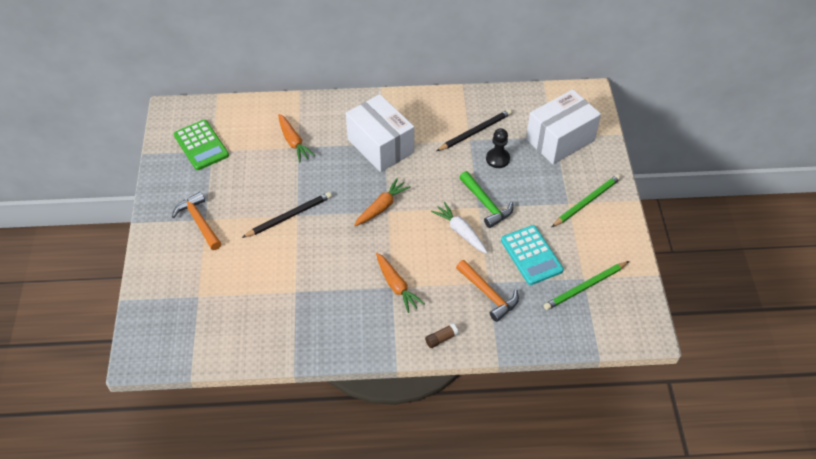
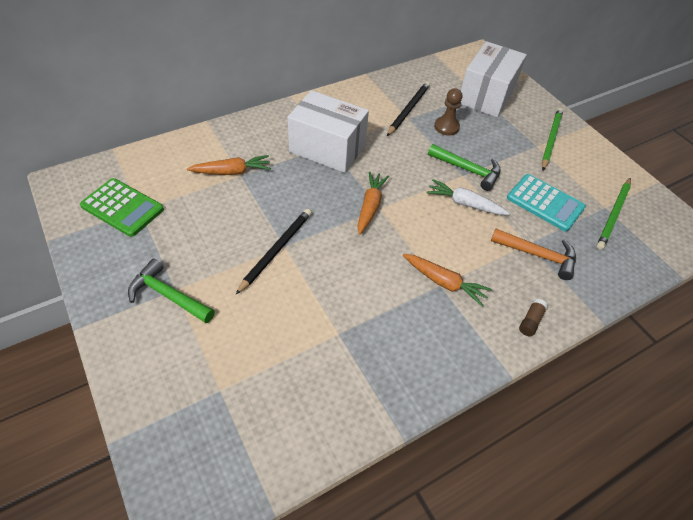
camera: 30 degrees left, 0 degrees up
orange hammer [172,192,222,250] -> green hammer [128,258,215,323]
orange carrot [278,114,316,162] -> orange carrot turned 45 degrees counterclockwise [187,155,271,175]
black pawn [486,128,510,168] -> brown pawn [434,88,462,136]

